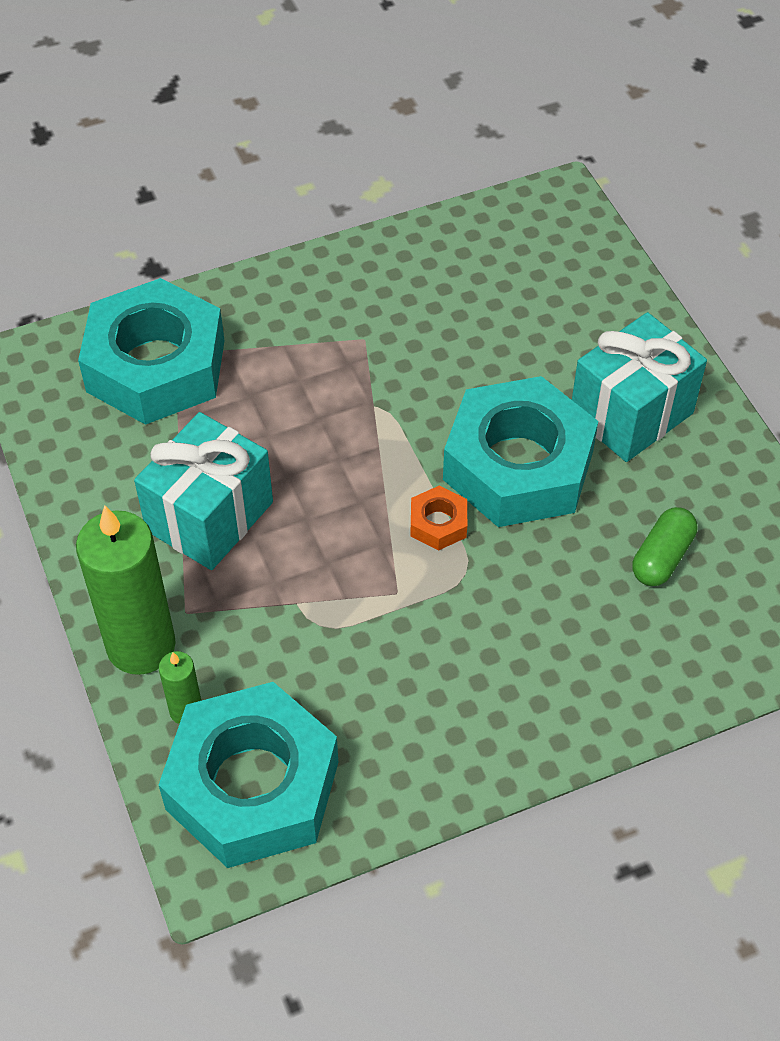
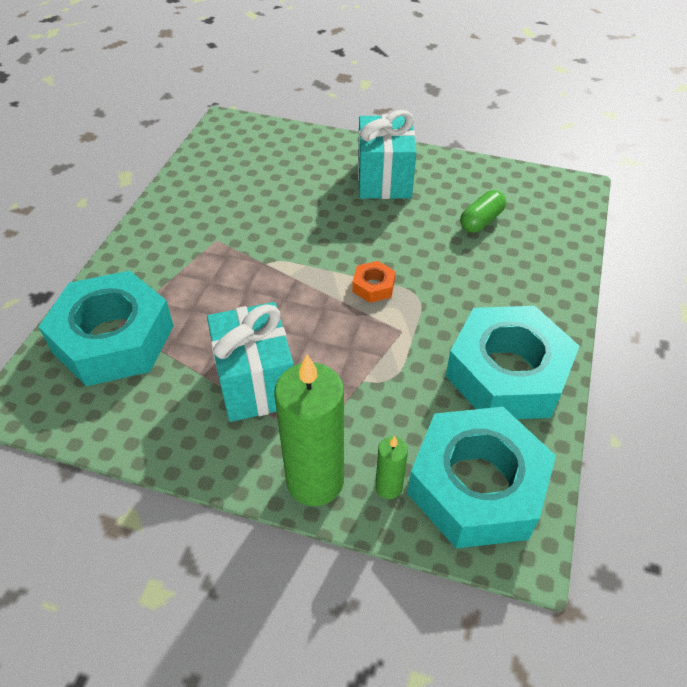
camera: 50 degrees left, 5 degrees down
turquoise nut [443,376,598,527] -> turquoise nut moved to [446,306,580,419]
green capsule [633,507,697,586] -> green capsule turned 60 degrees clockwise [460,190,506,233]

